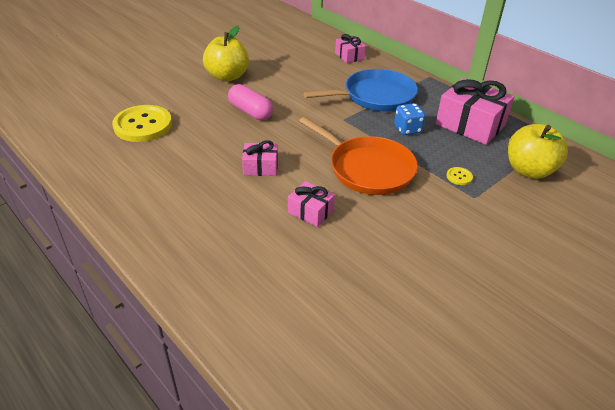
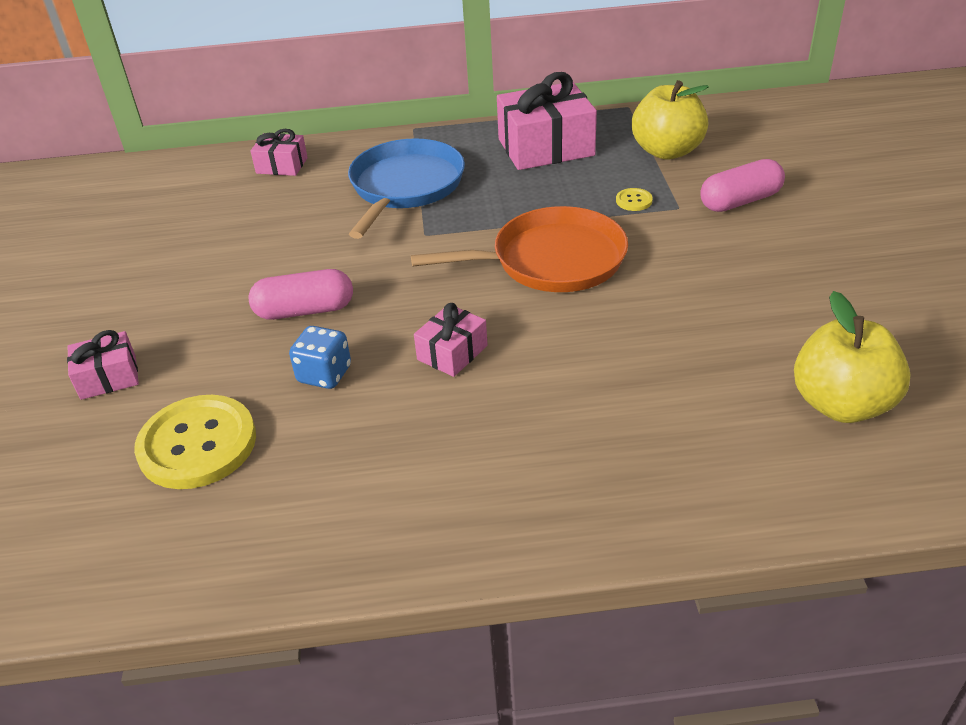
camera: 50 degrees left, 0 degrees up
yellow apple [203,26,249,82] -> yellow apple moved to [794,291,911,423]
pink gift [288,181,335,227] -> pink gift moved to [67,330,139,400]
blue dice [394,103,426,135] -> blue dice moved to [289,326,351,389]
none -> pink capsule [700,159,785,212]

